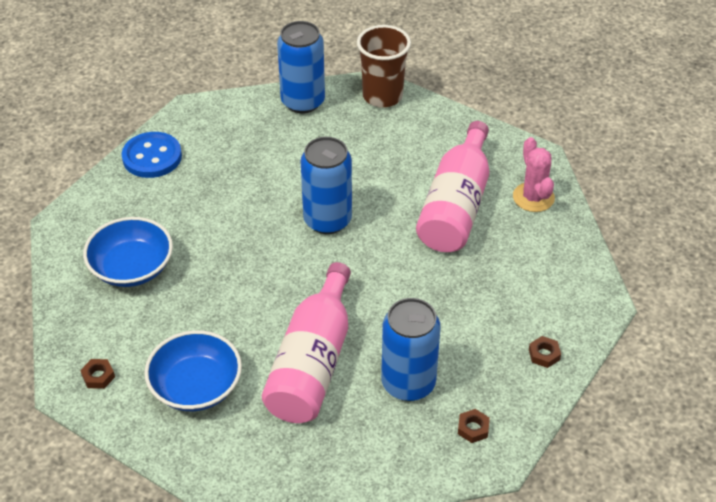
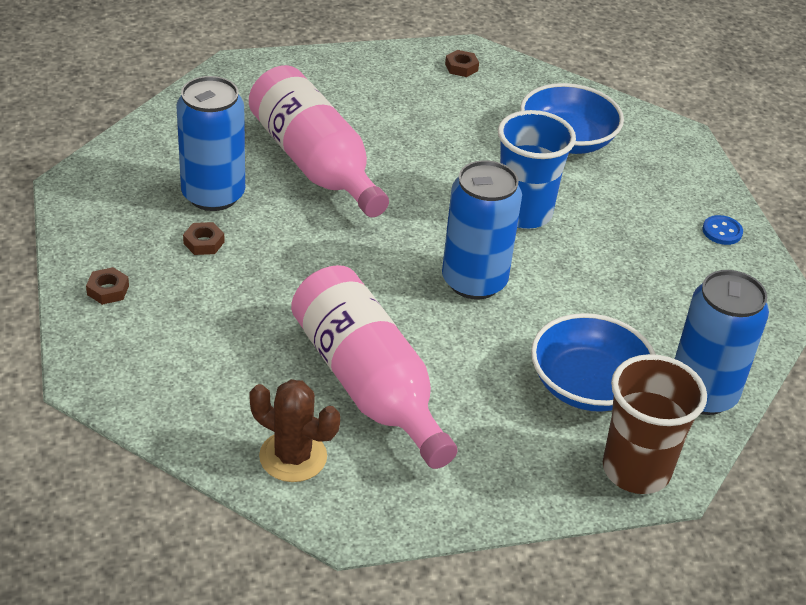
camera: 130 degrees right, 5 degrees down
blue button [122,132,182,178] -> blue button [702,215,743,245], size x0.49
blue bowl [144,330,242,411] -> blue bowl moved to [531,313,656,412]
brown nut [458,409,490,443] -> brown nut moved to [183,222,225,255]
pink cactus [513,137,555,212] -> brown cactus [249,379,340,482]
none -> blue cup [498,110,576,229]

